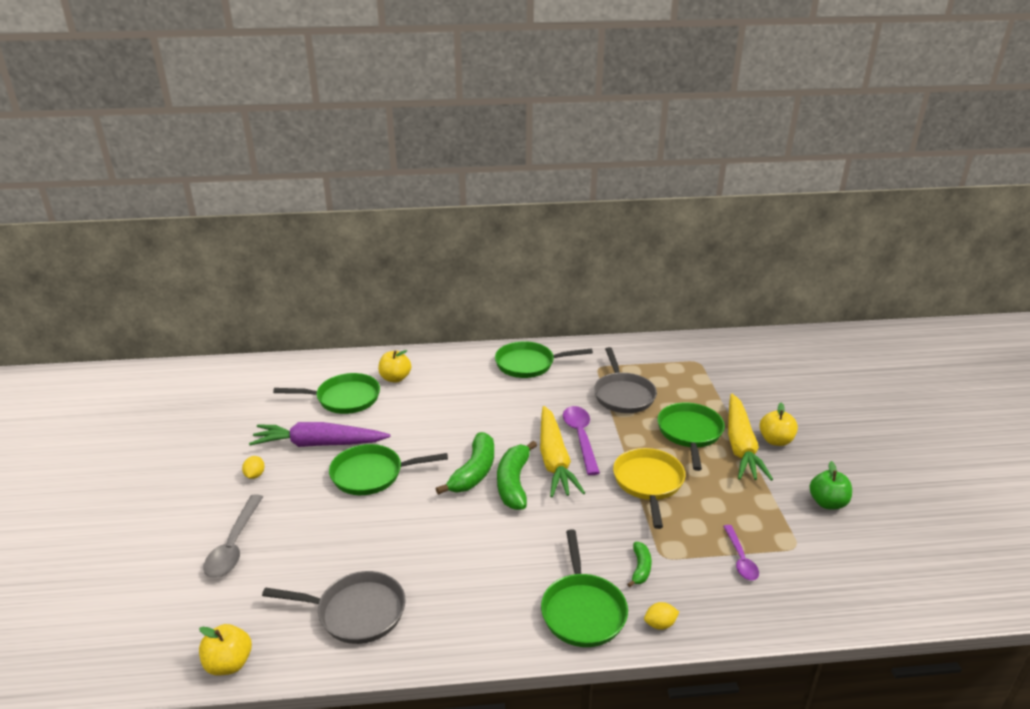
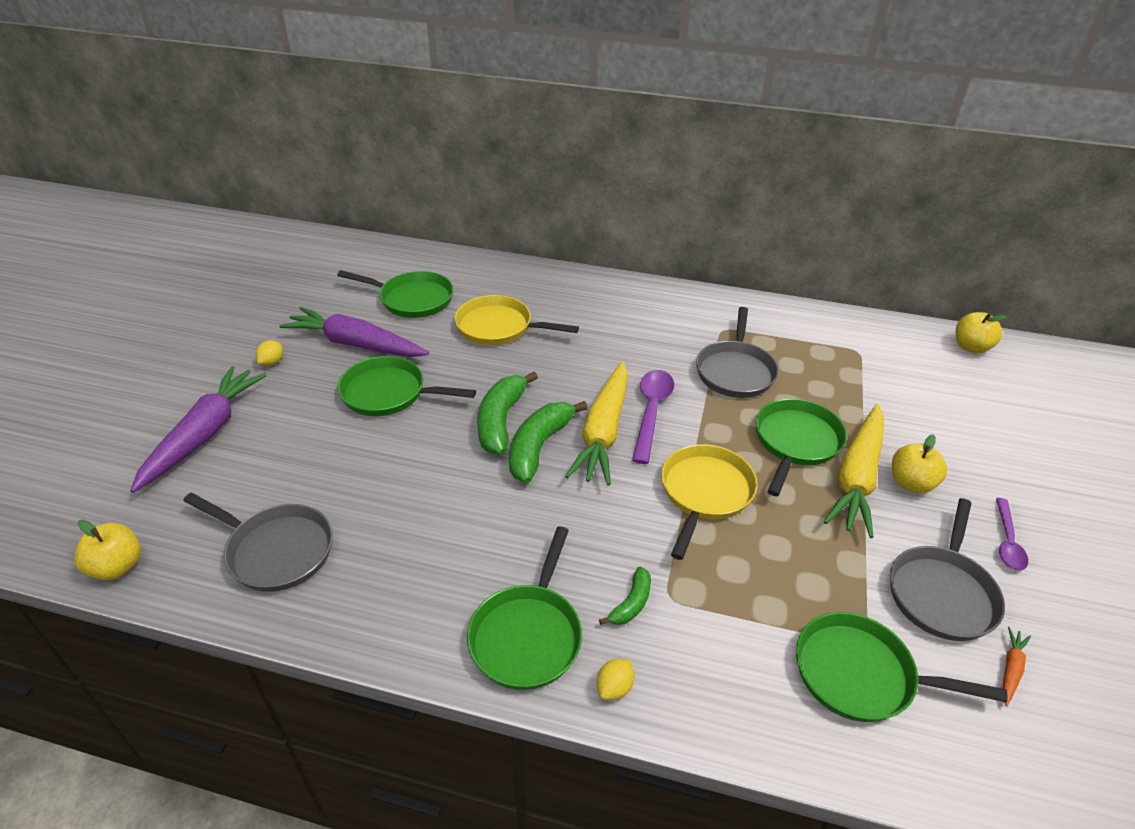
camera: 20 degrees right, 10 degrees up
grey spoon [203,494,263,578] -> purple carrot [130,366,267,493]
yellow apple [378,350,411,383] -> yellow apple moved to [956,312,1007,354]
green banana [436,432,494,495] -> green banana turned 150 degrees clockwise [477,371,538,455]
green pan [495,341,593,378] -> green pan moved to [796,612,1008,722]
yellow lemon [644,602,679,630] -> yellow lemon turned 60 degrees counterclockwise [597,659,634,700]
purple spoon [723,525,759,581] -> purple spoon moved to [996,498,1028,571]
green apple [809,461,852,509] -> grey pan [890,498,1005,641]
none -> yellow pan [455,295,579,345]
none -> orange carrot [1003,627,1031,706]

